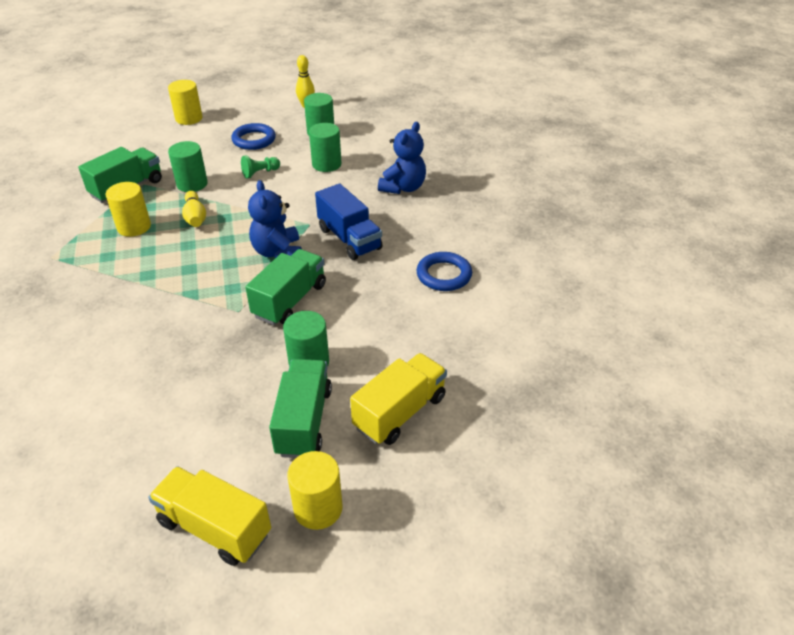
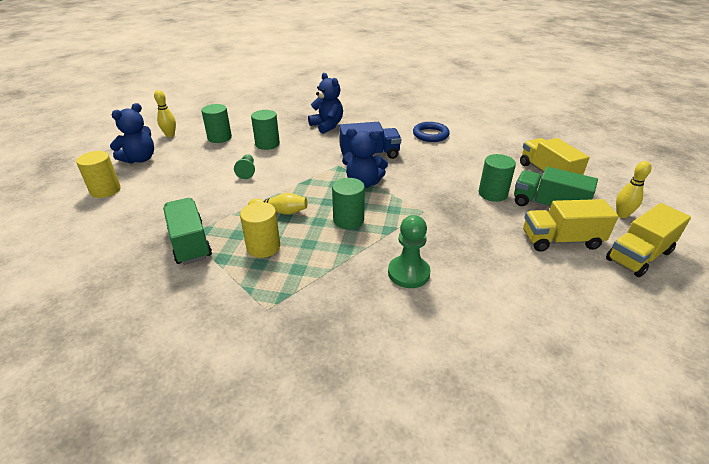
camera: 65 degrees left, 5 degrees down
green cylinder [168,141,208,192] -> green cylinder moved to [332,178,365,229]
blue ring [231,123,276,150] -> none
green truck [245,249,326,325] -> none
yellow cylinder [287,451,343,530] -> yellow bowling pin [616,161,651,218]
none -> blue teddy bear [110,103,154,164]
none -> green pawn [388,215,430,288]
none -> yellow truck [523,199,619,252]

